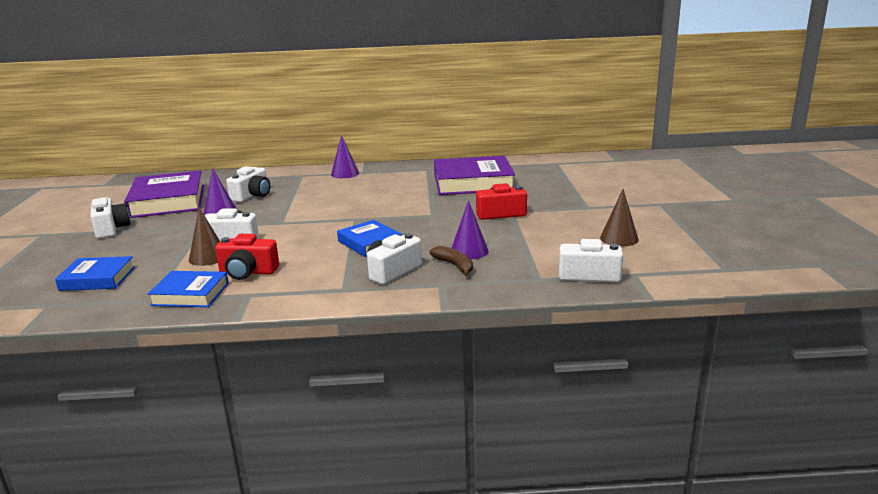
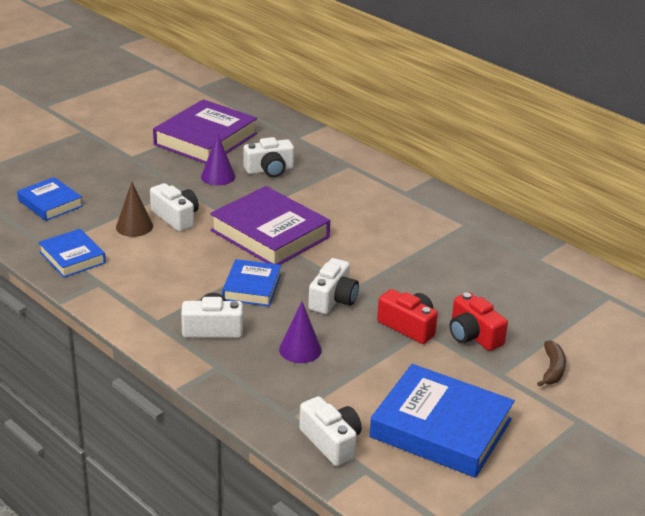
camera: 45 degrees right, 10 degrees up
white camera [90,197,131,239] -> white camera moved to [308,258,359,314]
red camera [215,234,279,280] -> red camera moved to [450,292,508,351]
purple cone [331,135,359,178] -> none
brown banana [429,246,473,276] -> brown banana moved to [537,341,566,387]
purple book [434,156,515,195] -> purple book moved to [210,186,330,265]
brown cone [600,189,639,246] -> blue book [369,364,515,478]

